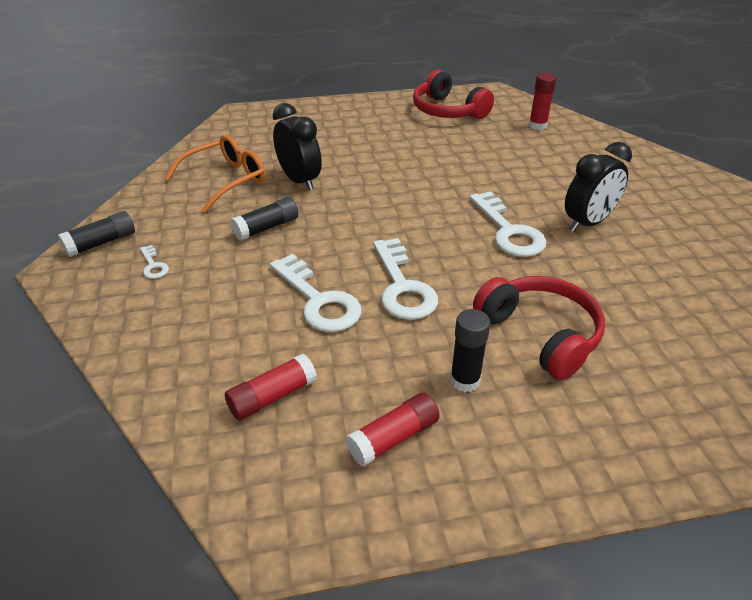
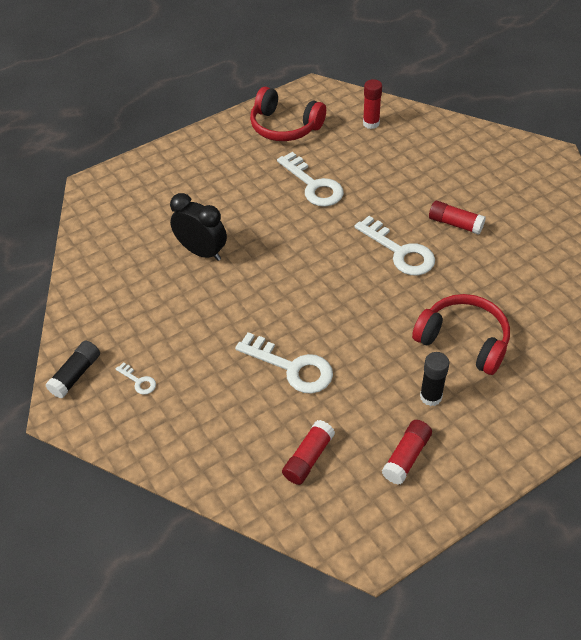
camera: 20 degrees left, 10 degrees up
orange glasses [165,135,265,212] -> none
black glue stick [231,197,299,241] -> none
white key [373,238,438,320] -> white key moved to [277,152,344,207]
black clock [565,142,632,232] -> red glue stick [429,201,486,235]

